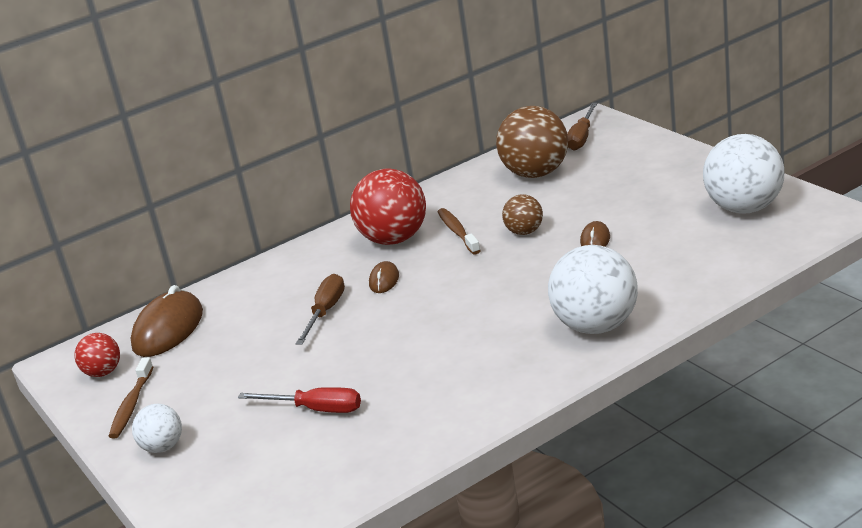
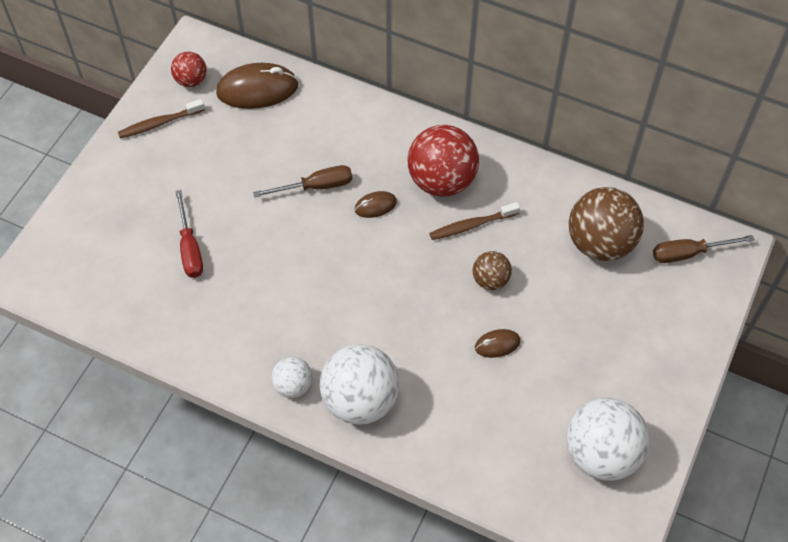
camera: 55 degrees right, 30 degrees up
white ball [132,404,182,453] -> white ball moved to [271,357,312,398]
brown toothbrush [438,208,481,255] -> brown toothbrush turned 150 degrees counterclockwise [429,202,520,240]

